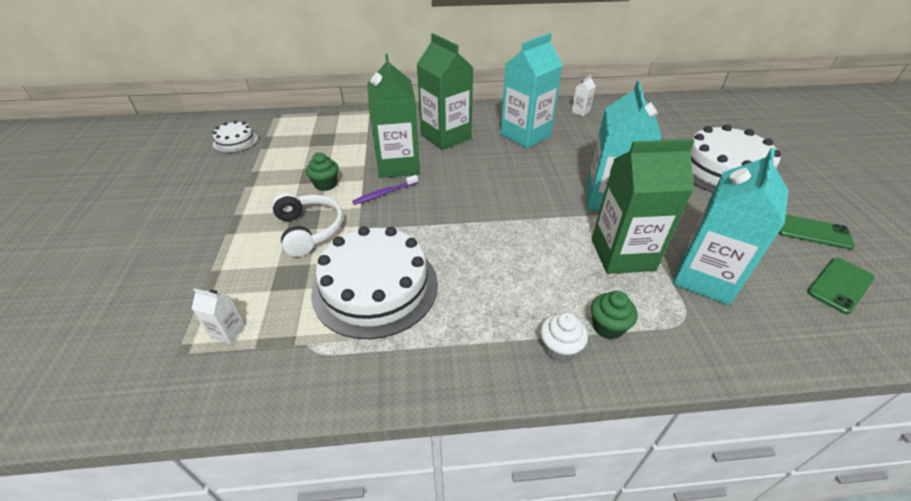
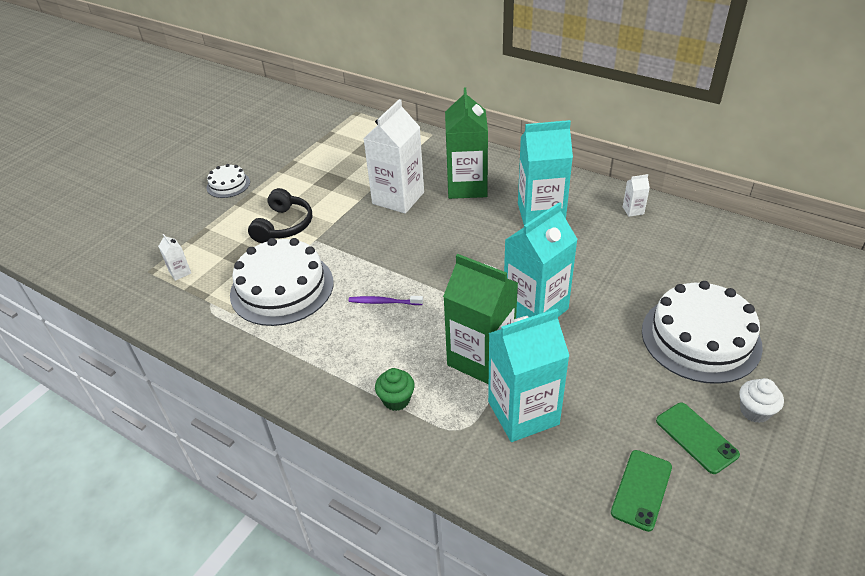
camera: 40 degrees right, 0 degrees up
white cake [213,121,258,153] -> white cake moved to [206,164,250,198]
white headphones [272,192,343,257] -> black headphones [248,188,312,243]
green cupcake [306,152,339,191] -> none
purple toothbrush [352,175,418,205] -> purple toothbrush moved to [349,296,423,305]
green carton [367,54,420,178] -> white carton [363,99,424,214]
white cupcake [540,312,588,362] -> white cupcake moved to [739,378,784,423]
green phone [807,258,875,314] -> green phone turned 60 degrees counterclockwise [611,450,672,532]

